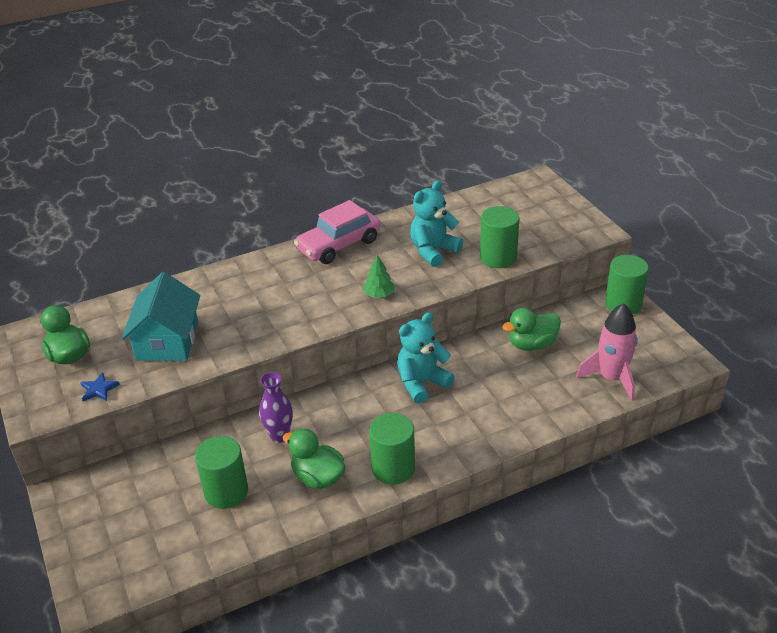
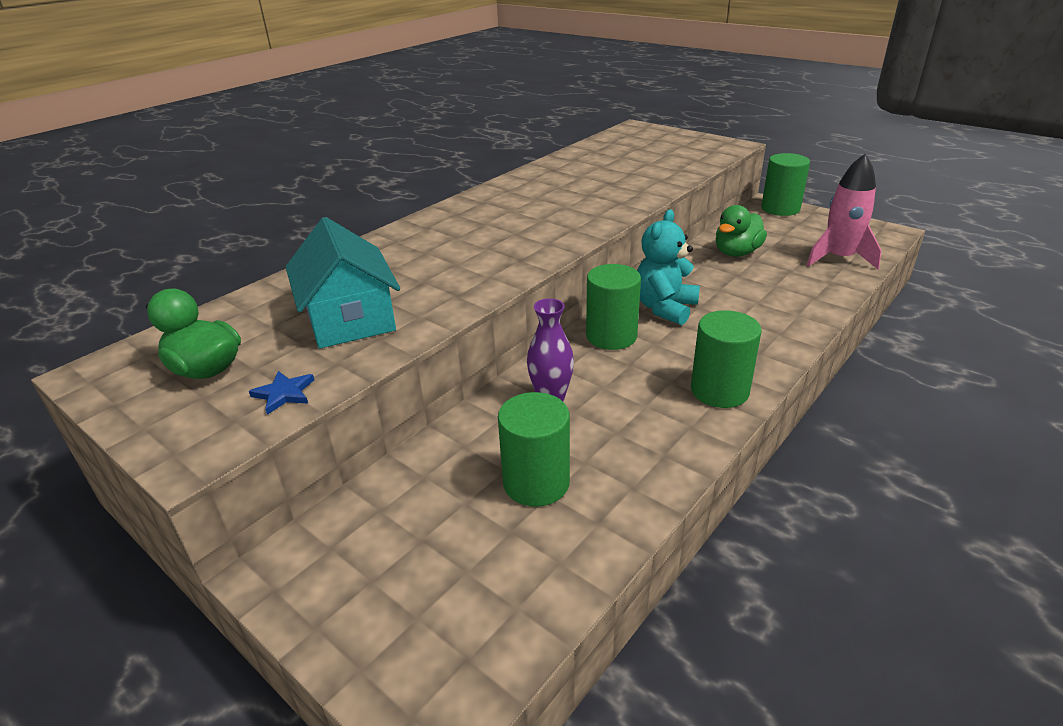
camera: 25 degrees left, 5 degrees down
green duck [282,429,346,489] -> none
pink car [294,200,380,264] -> none
green tree [363,255,395,298] -> none
turquoise teddy bear [410,180,463,267] -> none
green cylinder [480,206,519,268] -> green cylinder moved to [586,264,641,350]

